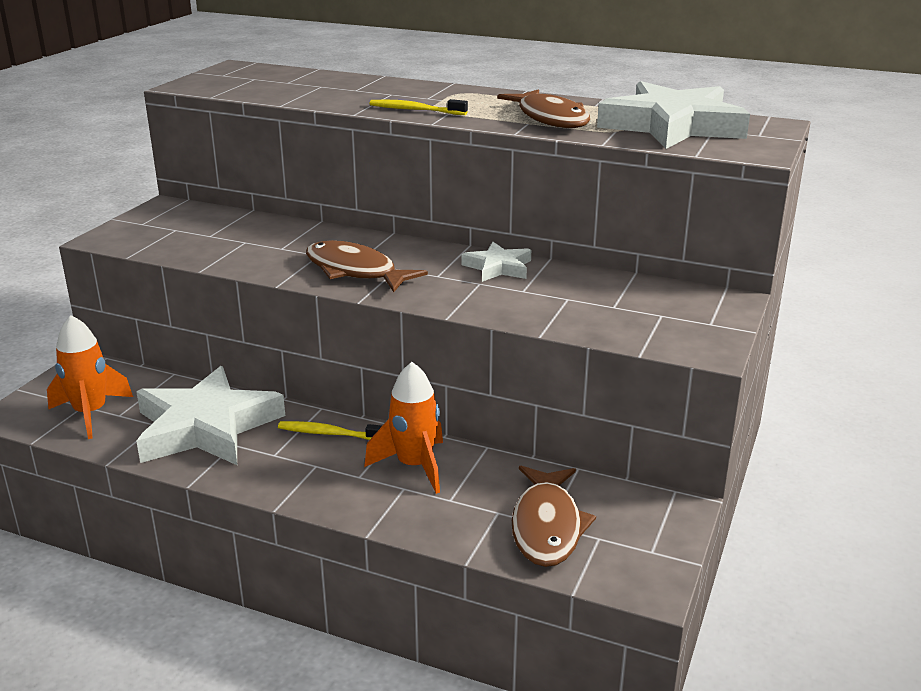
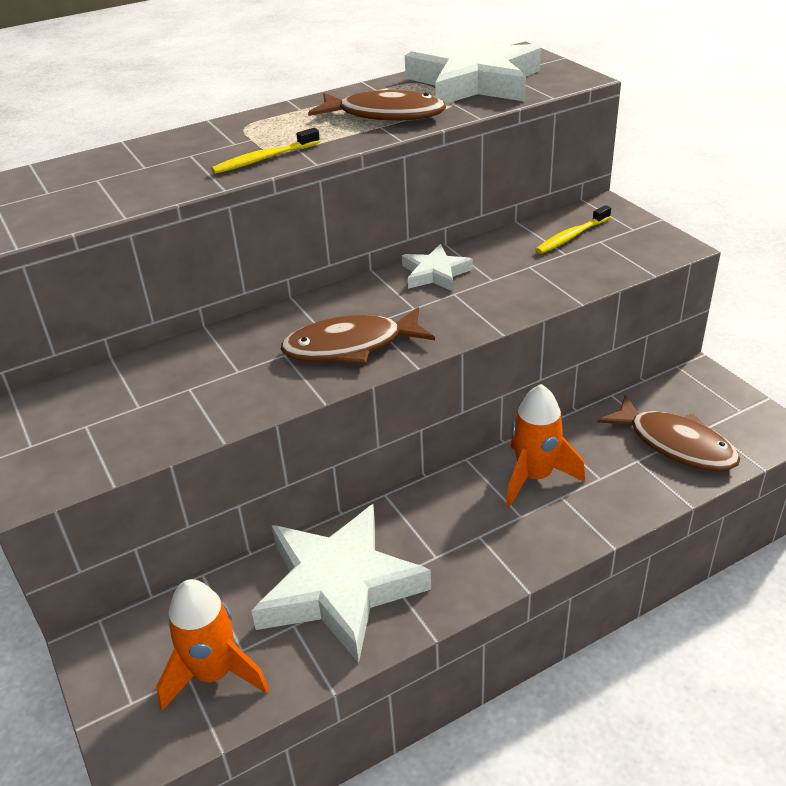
camera: 50 degrees left, 10 degrees up
yellow toothbrush [278,421,382,440] -> yellow toothbrush moved to [535,205,611,254]

